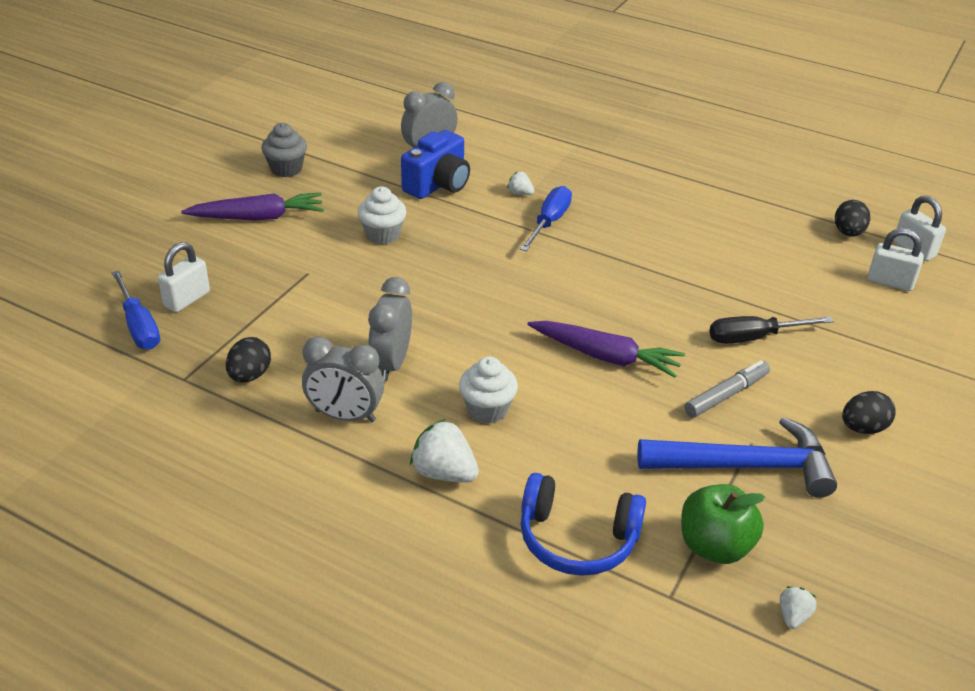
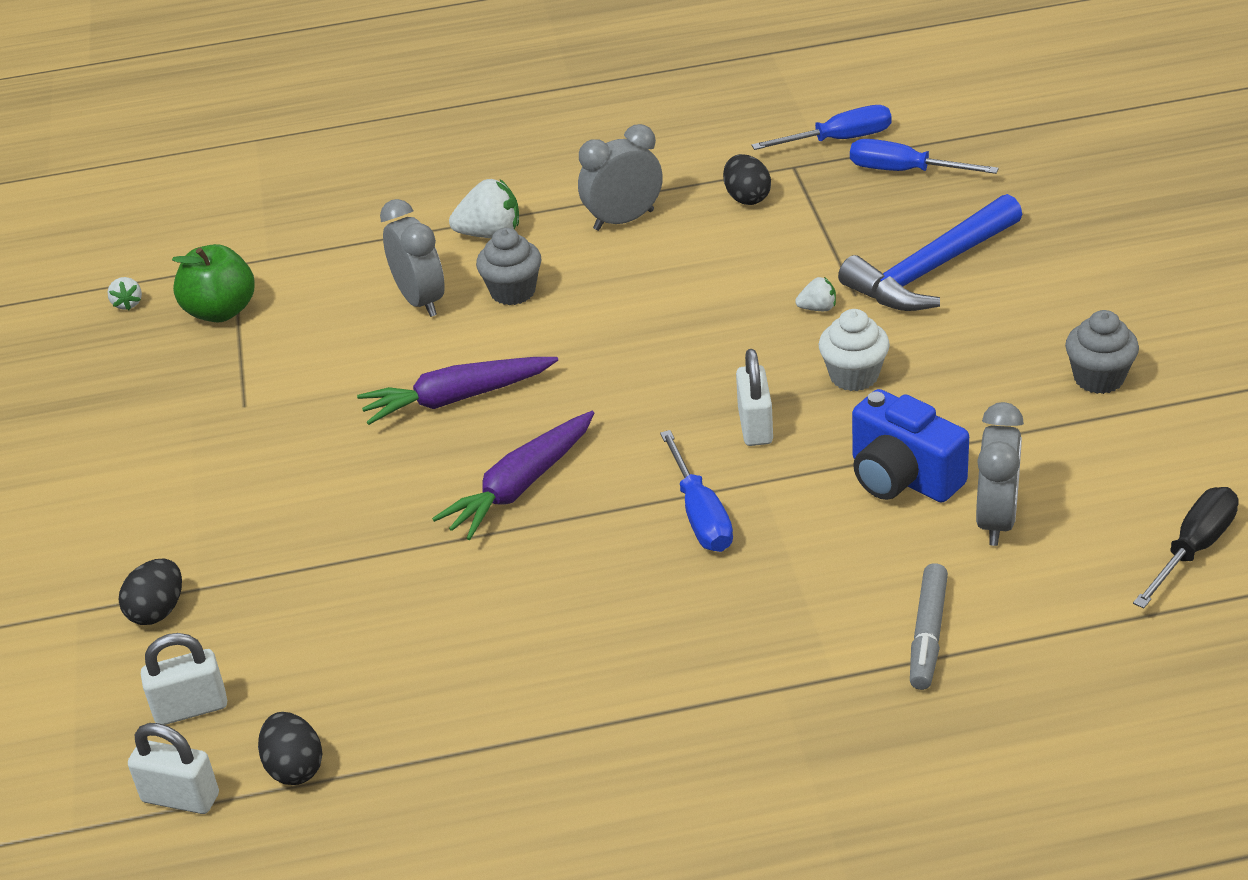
camera: 145 degrees right, 0 degrees up
white padlock [158,242,210,312] -> white padlock moved to [736,349,773,446]
purple carrot [181,193,324,221] -> purple carrot moved to [432,411,594,540]
grey clock [368,277,412,381] -> grey clock moved to [380,199,445,317]
blue camera [401,130,470,199] -> blue camera turned 45 degrees counterclockwise [852,389,969,503]
white cupcake [459,357,518,424] -> grey cupcake [476,228,542,305]
white strawberry [507,172,534,195] -> white strawberry moved to [795,277,836,311]
blue headphones [520,473,646,576] -> none
blue hammer [637,417,837,498] -> blue hammer moved to [838,194,1023,311]
grey marker [684,360,770,418] -> grey marker moved to [910,563,948,690]
black screwdriver [709,316,834,344] -> black screwdriver moved to [1133,487,1238,608]
black egg [842,391,896,434] -> black egg moved to [119,558,182,625]
none -> blue screwdriver [751,105,892,150]

